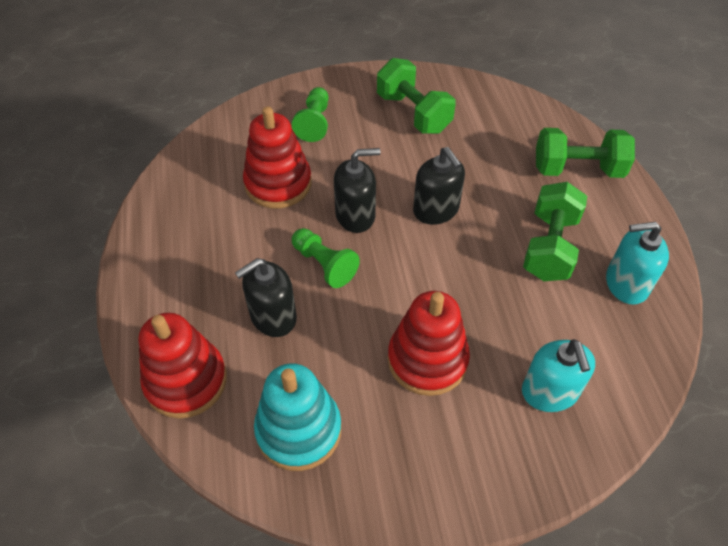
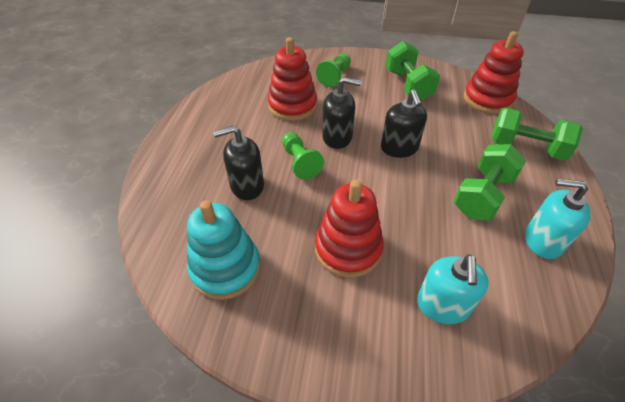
camera: 20 degrees right, 5 degrees down
red stacking toy [139,313,227,419] -> red stacking toy moved to [464,31,524,114]

